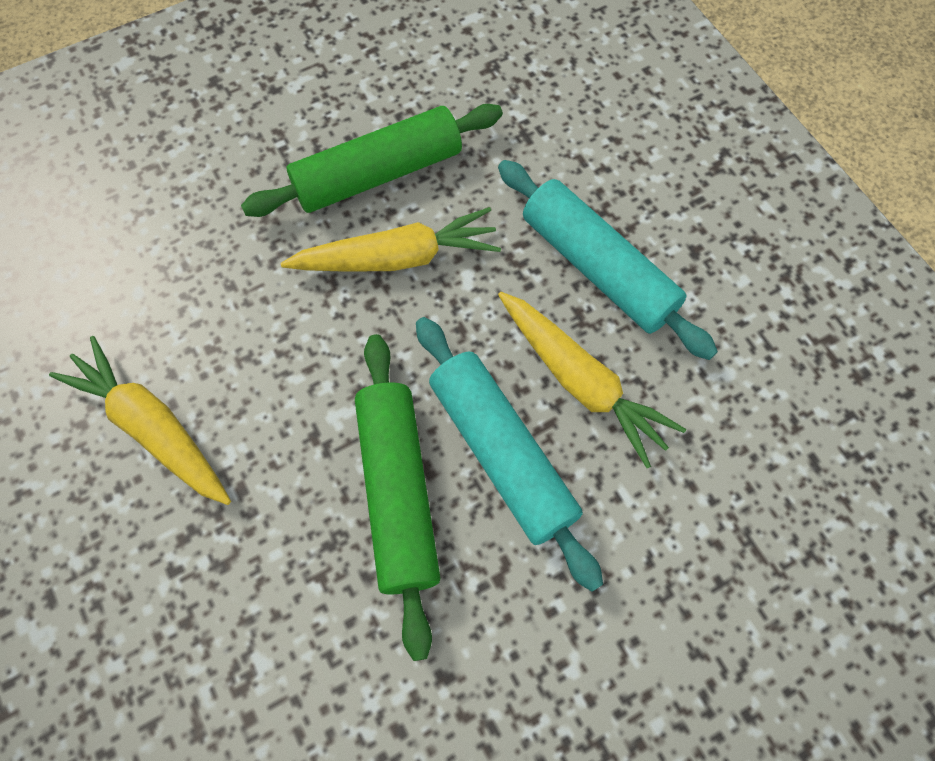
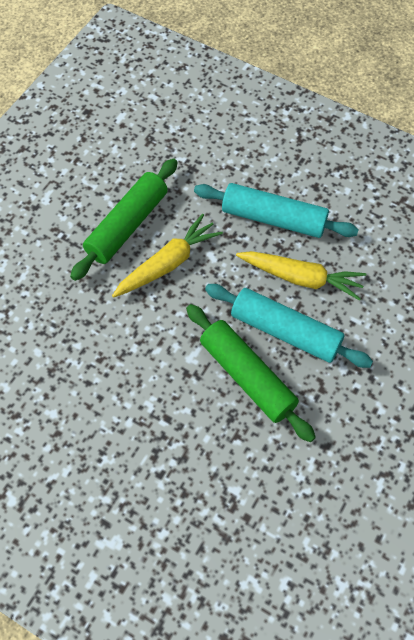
camera: 30 degrees left, 5 degrees down
yellow carrot [49,336,231,505] -> none

